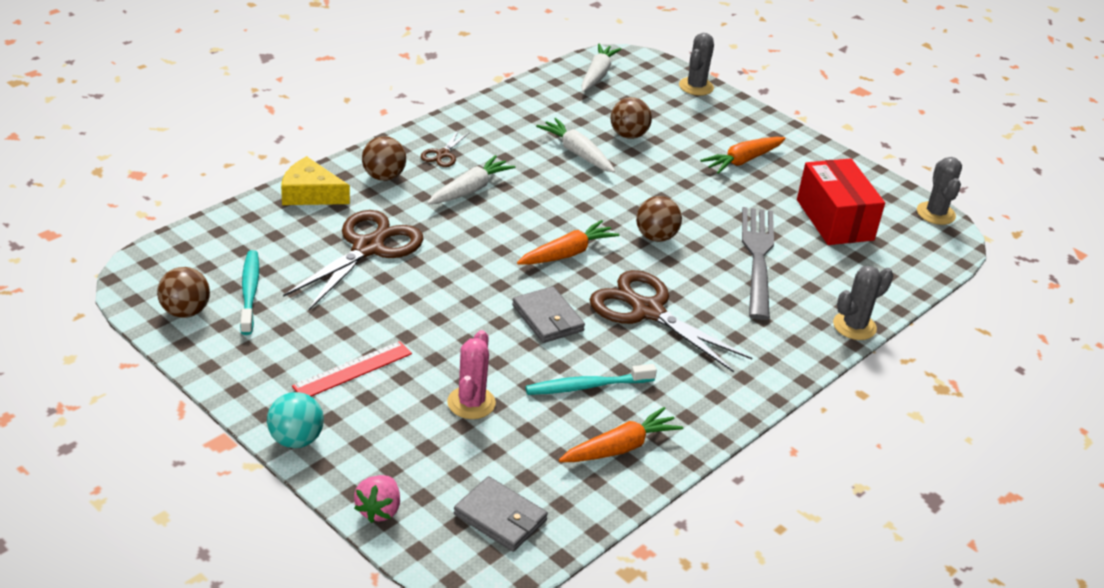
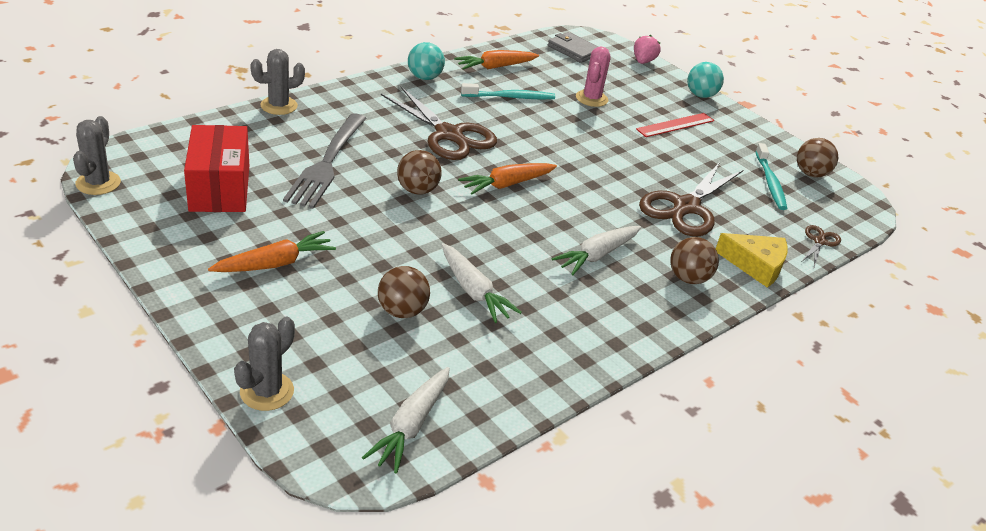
camera: 175 degrees left, 0 degrees up
brown scissors [421,131,470,167] -> brown scissors moved to [802,225,841,267]
grey wallet [512,286,585,343] -> none
none -> turquoise ball [408,42,445,80]

